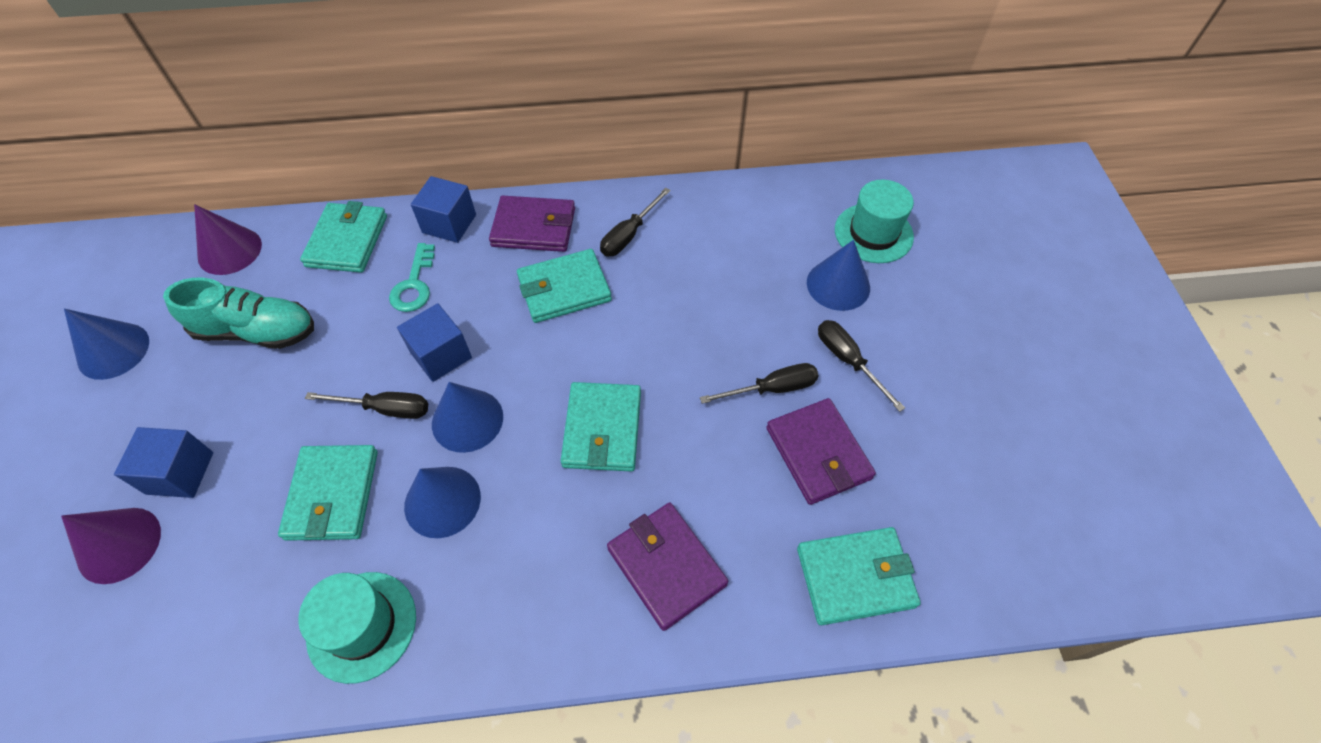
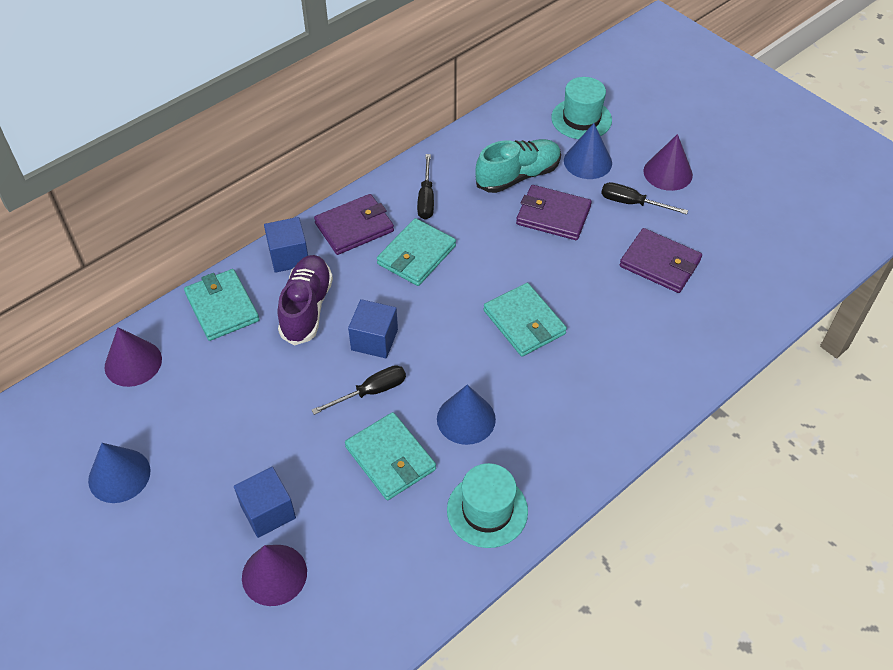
camera: 35 degrees left, 5 degrees down
turquoise shoe [163,277,314,349] -> turquoise shoe moved to [475,139,561,193]
turquoise key [389,243,435,312] -> purple shoe [278,255,333,346]
blue cone [432,382,503,453] -> none
purple wallet [607,503,728,631] -> purple wallet moved to [516,185,592,240]
black screwdriver [700,363,818,404] -> none
turquoise wallet [797,527,921,625] -> none
none -> purple cone [643,134,693,191]

